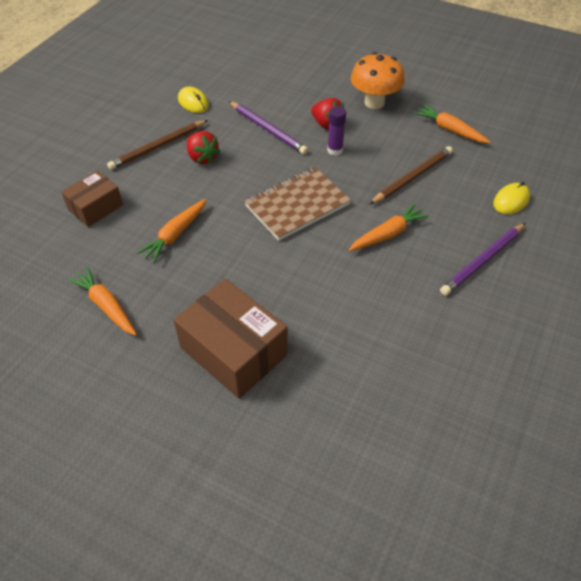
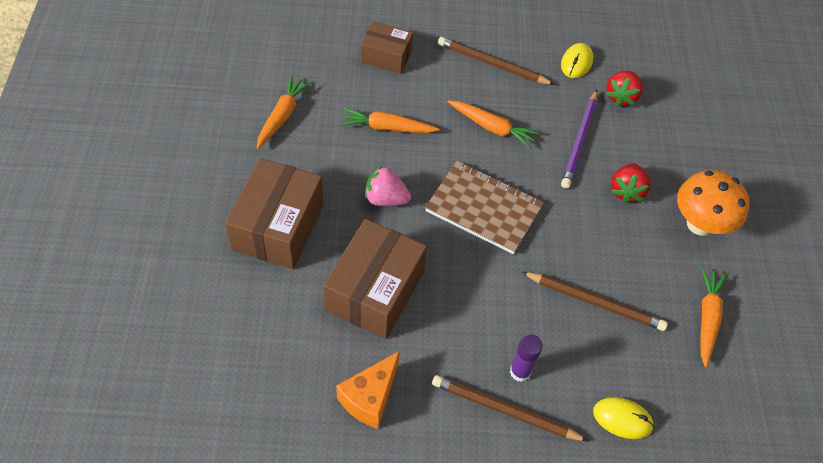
camera: 60 degrees right, 5 degrees up
red strawberry [186,131,220,164] -> red strawberry moved to [606,71,643,107]
purple glue stick [327,106,346,156] -> purple glue stick moved to [510,334,543,382]
orange carrot [349,203,429,251] -> orange carrot moved to [448,100,539,149]
purple pencil [440,223,525,296] -> brown pencil [432,375,588,441]
none -> brown box [323,219,427,339]
none -> orange cheese [336,351,400,429]
none -> pink strawberry [365,166,411,206]

